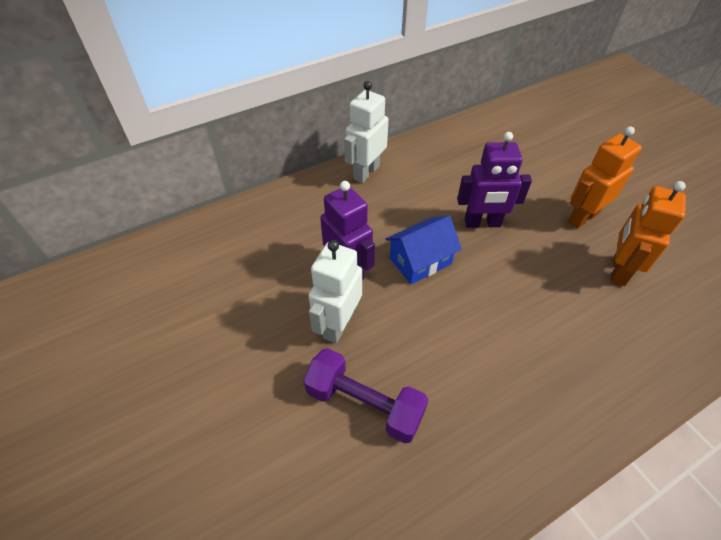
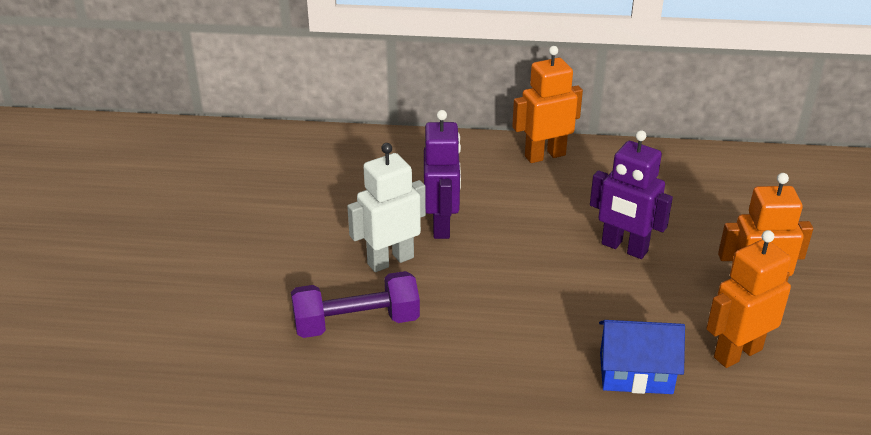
camera: 35 degrees right, 15 degrees down
purple dumbbell [303,348,428,443] -> purple dumbbell turned 75 degrees counterclockwise [291,271,420,338]
white robot [344,81,389,183] -> orange robot [512,46,583,163]
blue house [386,216,462,284] -> blue house moved to [599,320,685,394]

